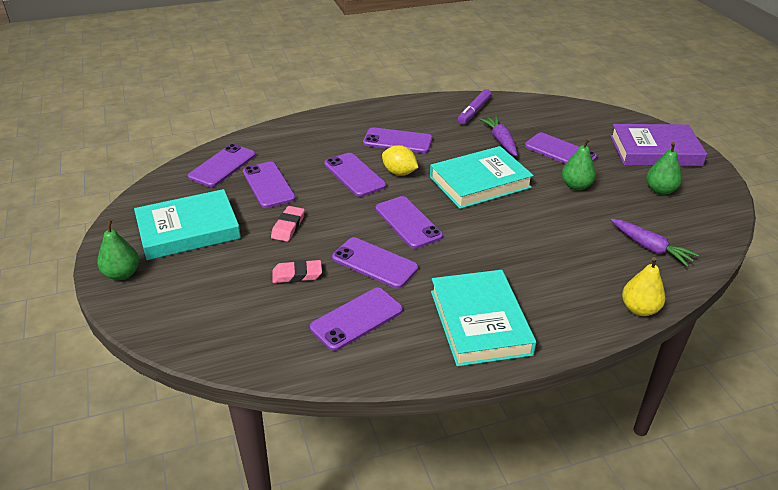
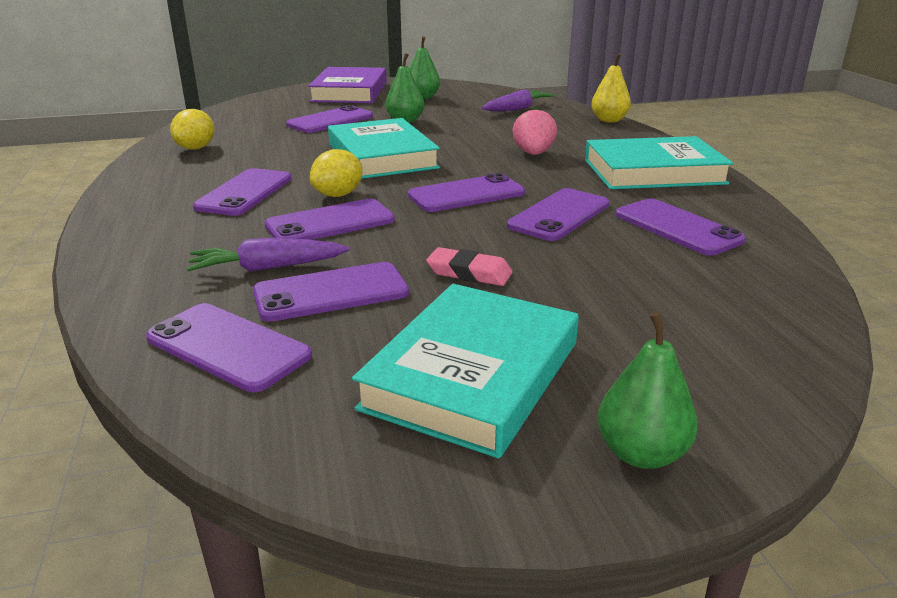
camera: 85 degrees left, 10 degrees down
turquoise book [134,189,241,260] -> turquoise book turned 45 degrees clockwise [352,284,579,458]
pink eraser [272,260,322,283] -> none
purple marker [458,89,491,124] -> yellow lemon [170,109,215,150]
purple carrot [479,116,517,156] -> purple carrot moved to [186,238,350,272]
none -> pink strawberry [513,107,557,155]

